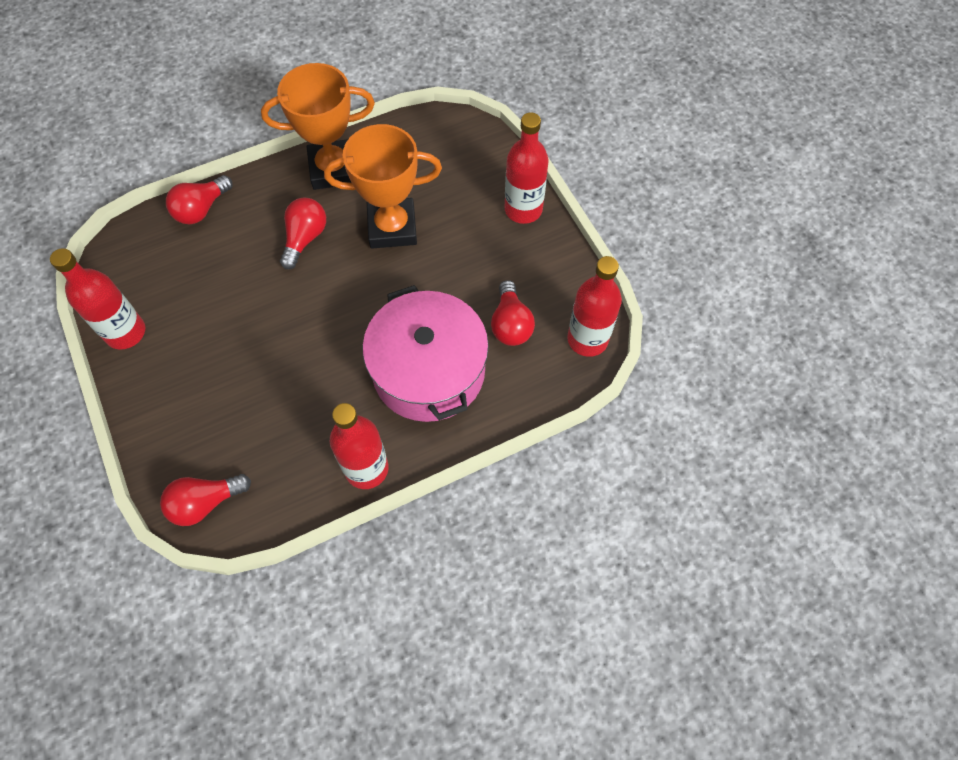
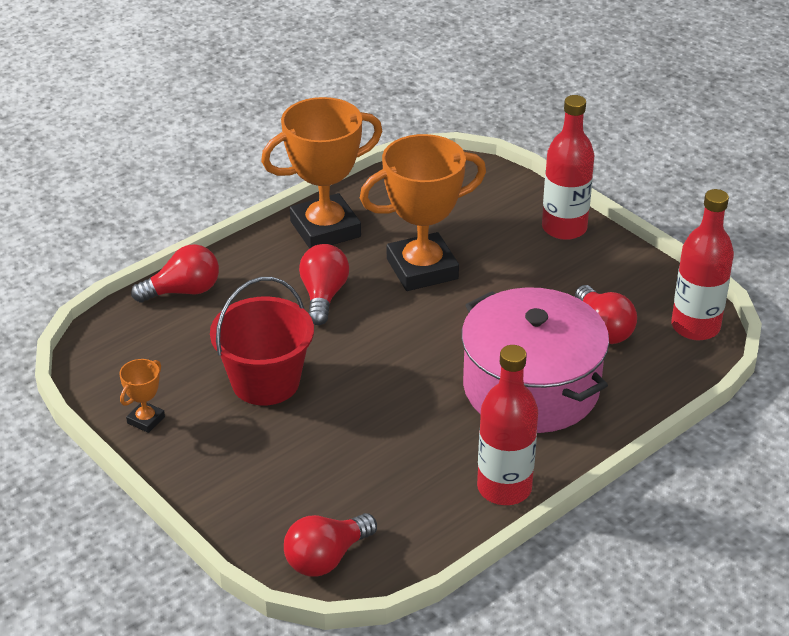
camera: 15 degrees left, 25 degrees down
red bottle [50,248,145,350] -> orange trophy [119,359,165,433]
red light bulb [166,175,232,224] -> red light bulb turned 135 degrees counterclockwise [131,244,219,303]
none -> red bucket [210,277,314,406]

